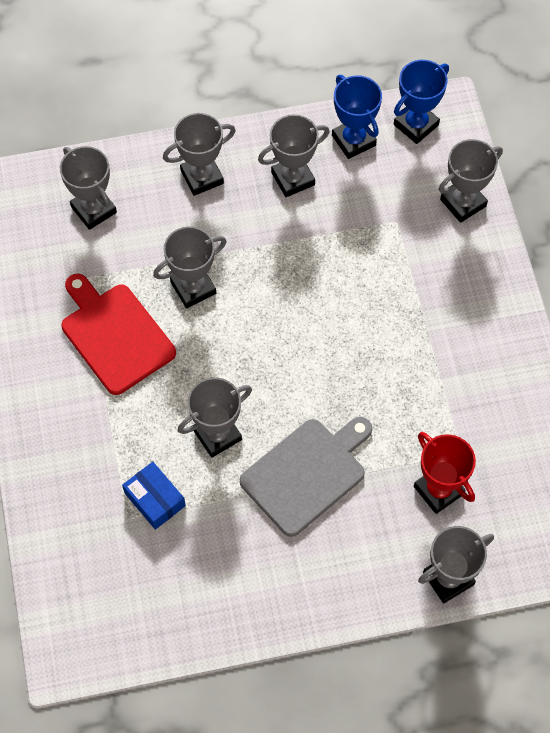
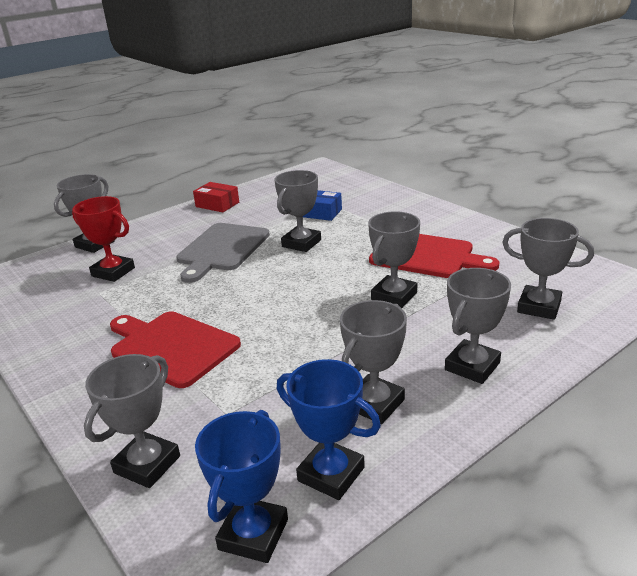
camera: 155 degrees right, 35 degrees down
none -> red cutting board [110,311,241,388]
none -> red box [193,182,239,212]

